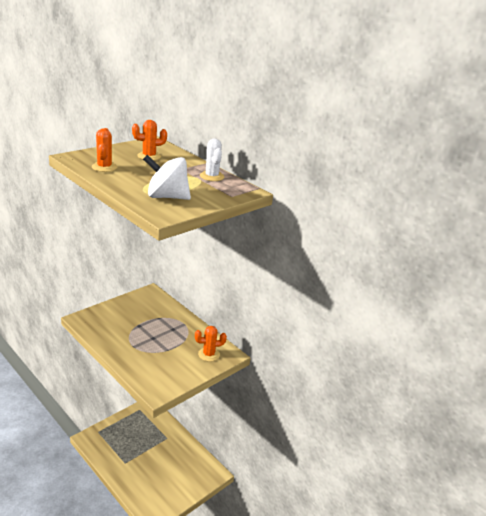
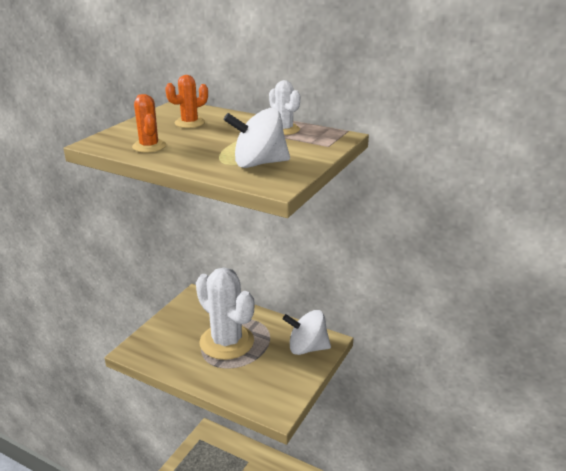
camera: 15 degrees left, 0 degrees up
orange cactus [195,326,227,362] -> white spinning top [283,310,331,355]
none -> white cactus [196,267,254,360]

